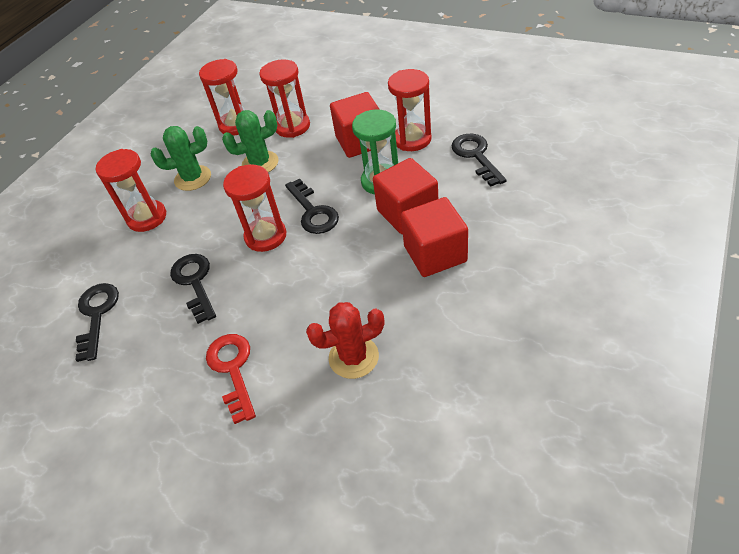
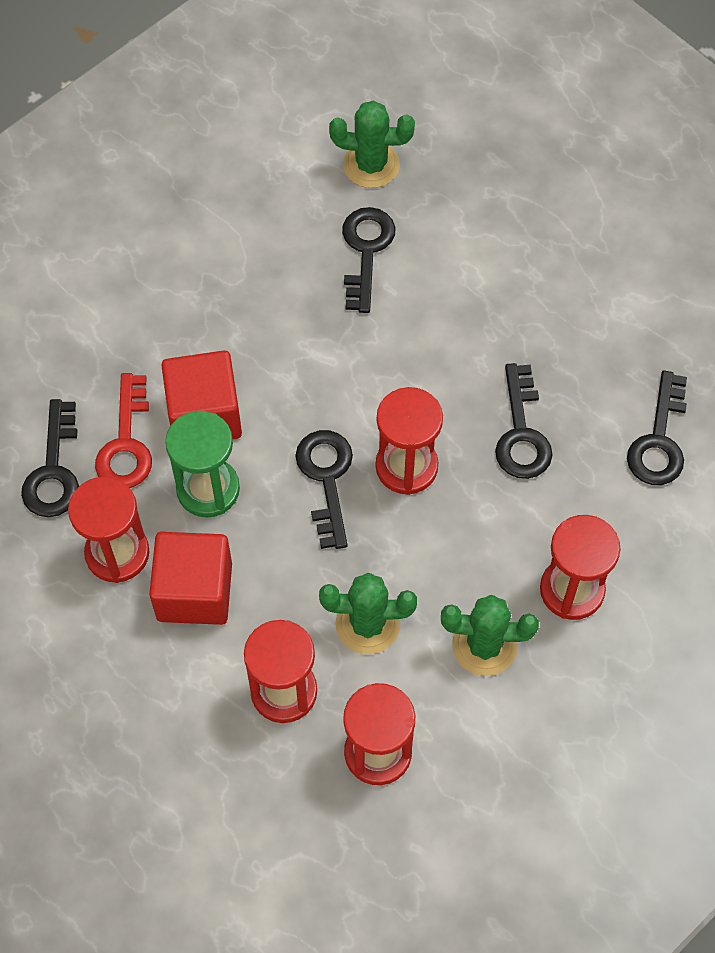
camera: 165 degrees left, 15 degrees up
red key [206,334,256,424] -> red key moved to [95,373,152,488]
red cactus [306,302,384,379] -> black key [342,207,396,313]
red cube [401,197,468,277] -> none
none -> green cactus [329,101,415,188]

